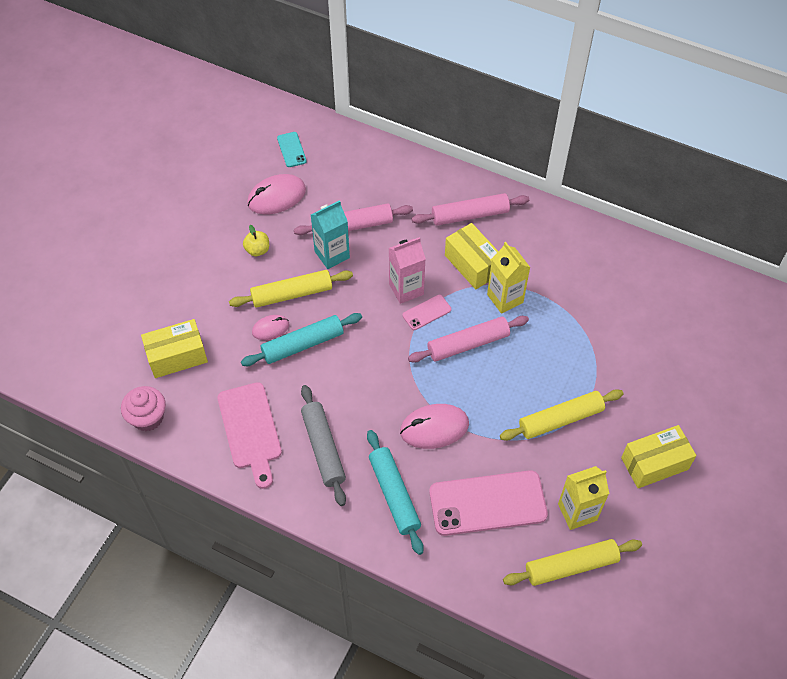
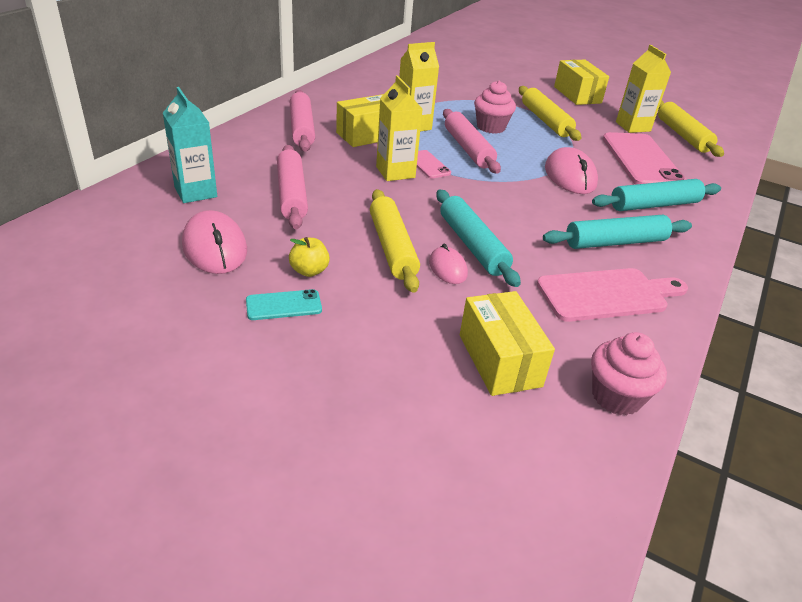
camera: 90 degrees left, 20 degrees down
turquoise phone [277,132,307,167] -> turquoise phone moved to [246,289,322,320]
grey rolling pin [301,385,346,506] -> turquoise rolling pin [543,215,692,249]
turquoise carton [311,200,350,269] -> turquoise carton moved to [163,87,217,203]
pink carton [389,237,426,304] -> yellow carton [376,76,422,181]
none -> pink cupcake [474,80,516,134]

